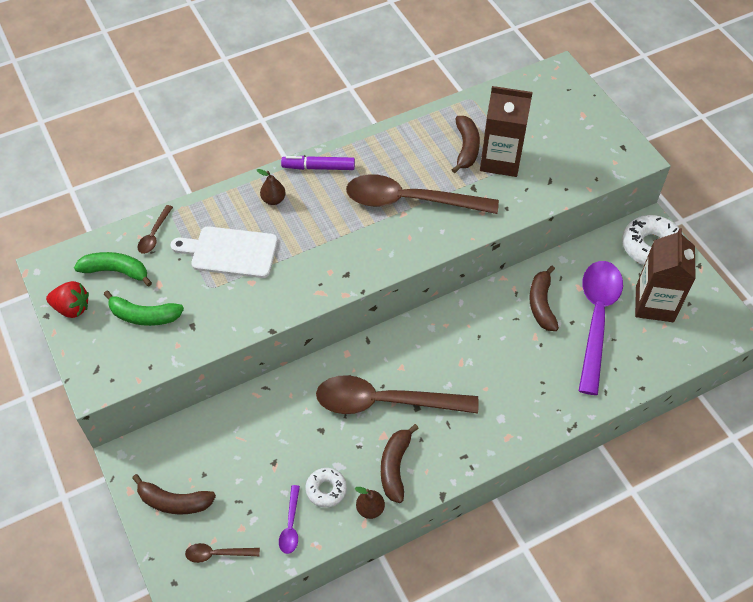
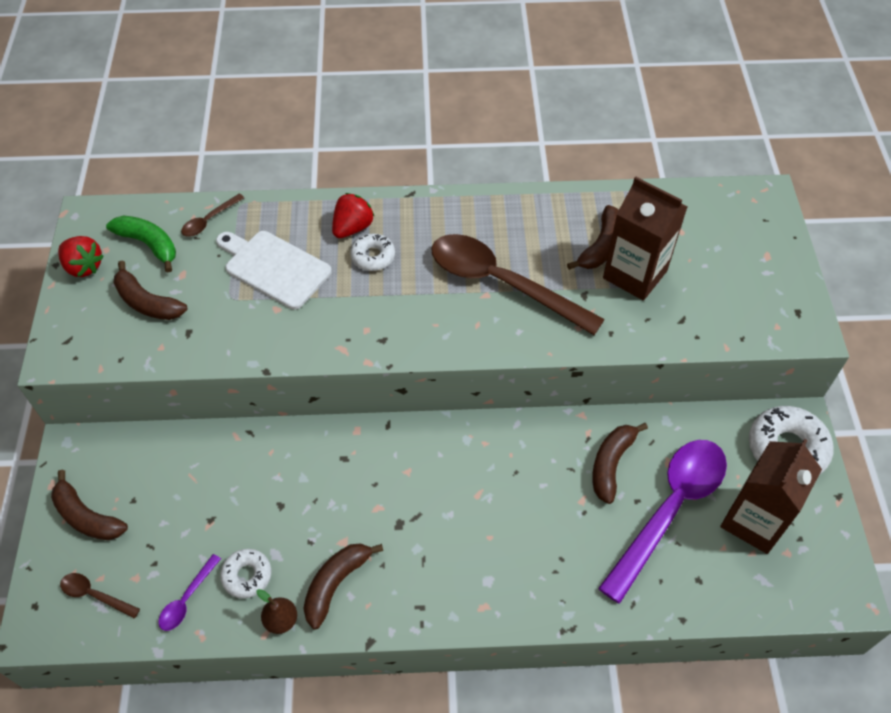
camera: 25 degrees right, 0 degrees up
green banana [104,291,184,326] -> brown banana [113,261,187,320]
brown pear [257,169,286,205] -> red strawberry [332,193,375,238]
purple marker [281,156,355,170] -> none
brown spoon [316,375,479,414] -> none
none -> white donut [350,234,395,271]

